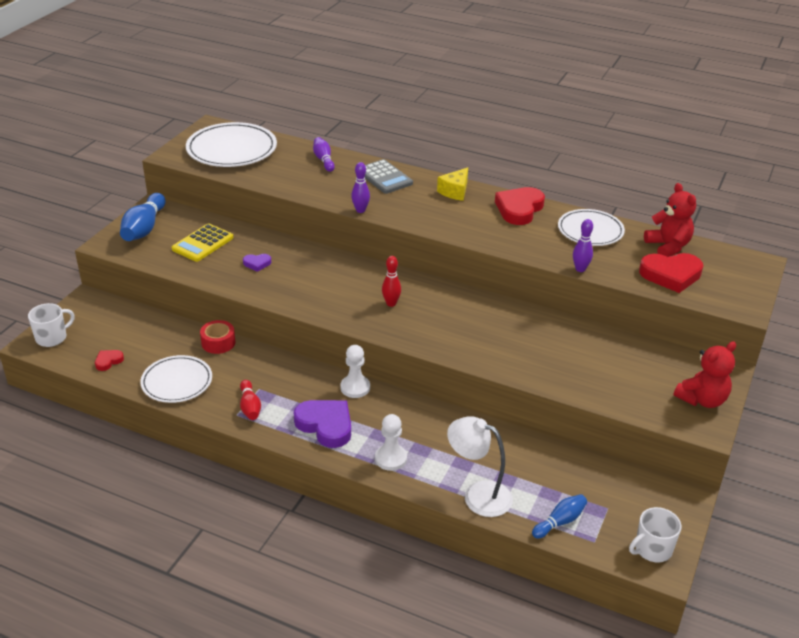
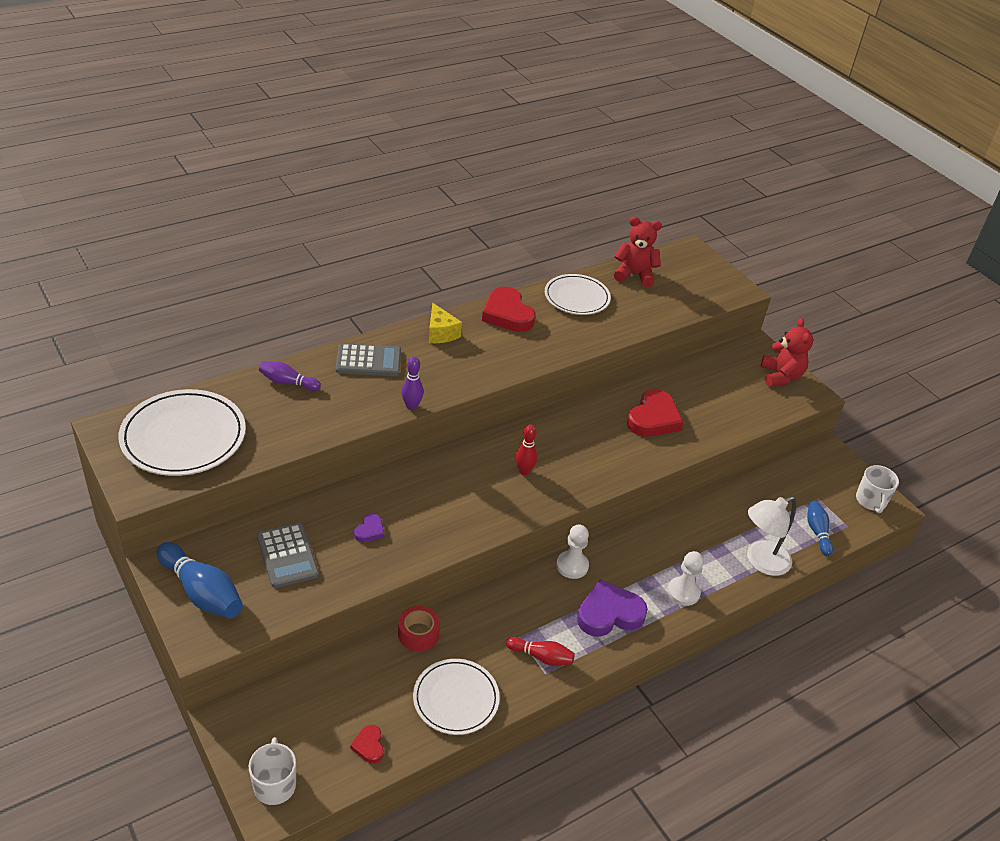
camera: 60 degrees left, 5 degrees up
yellow calculator [172,224,233,262] -> grey calculator [257,523,319,588]
purple bowling pin [573,219,593,272] -> none
red heart [639,253,703,293] -> red heart moved to [627,389,683,437]

